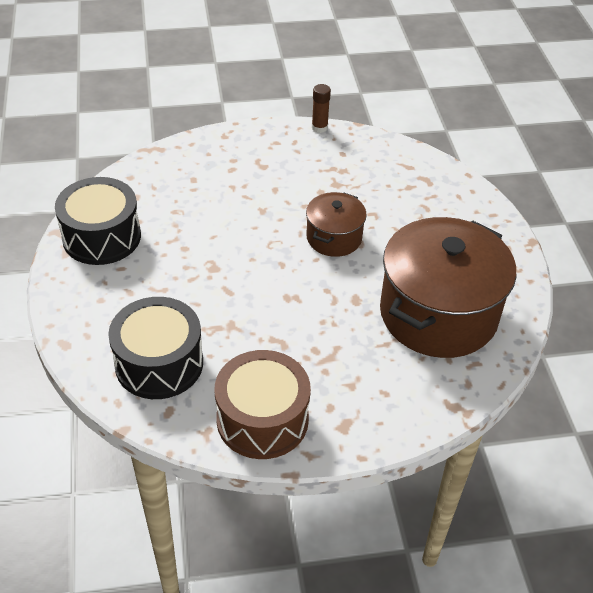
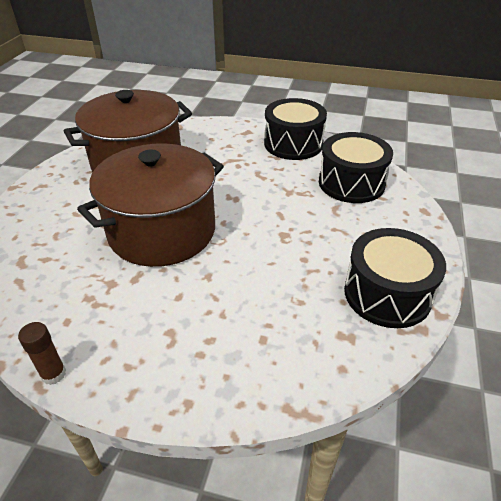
camera: 155 degrees left, 5 degrees down
brown drum [215,350,311,459] -> black drum [264,98,327,160]
brown pot [306,192,367,257] -> brown pot [77,143,224,267], size x1.97

